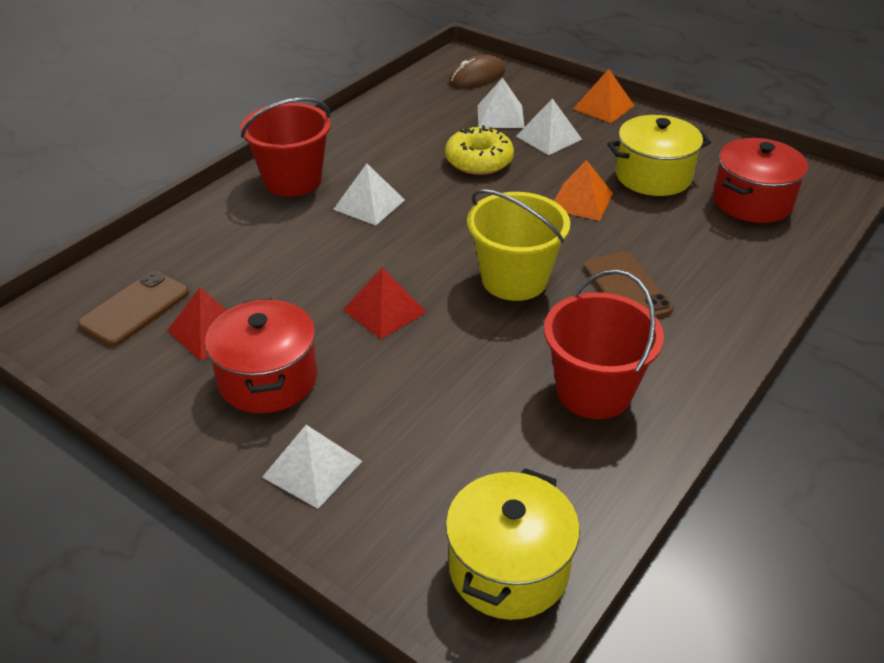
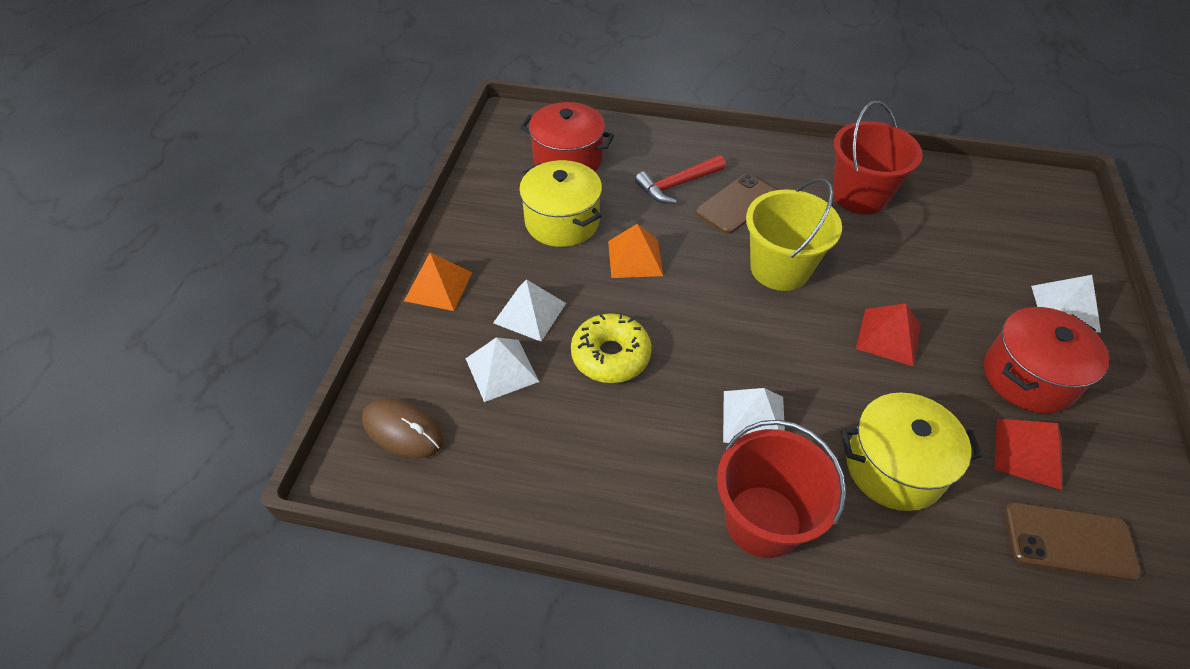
camera: 115 degrees left, 10 degrees up
yellow pot [445,468,580,620] -> yellow pot moved to [841,392,982,511]
none -> red hammer [635,155,726,204]

